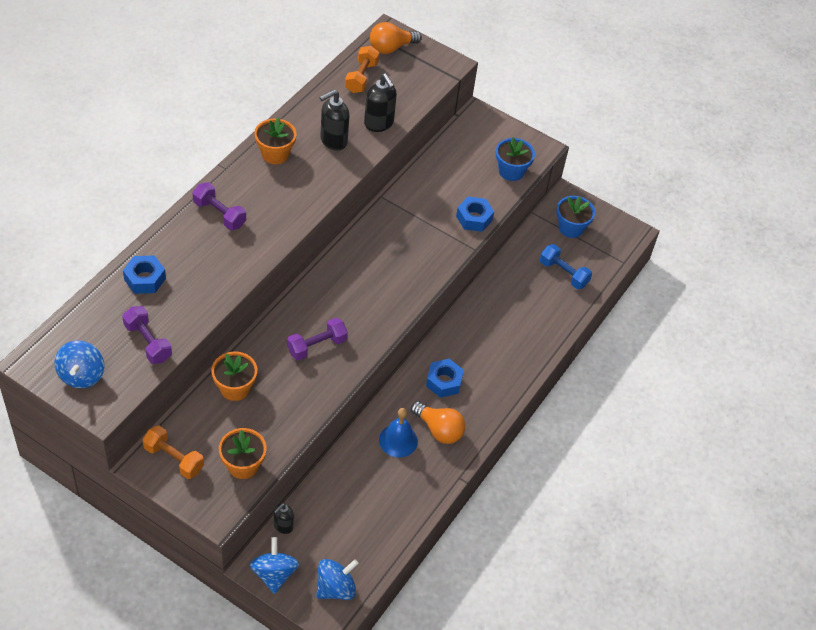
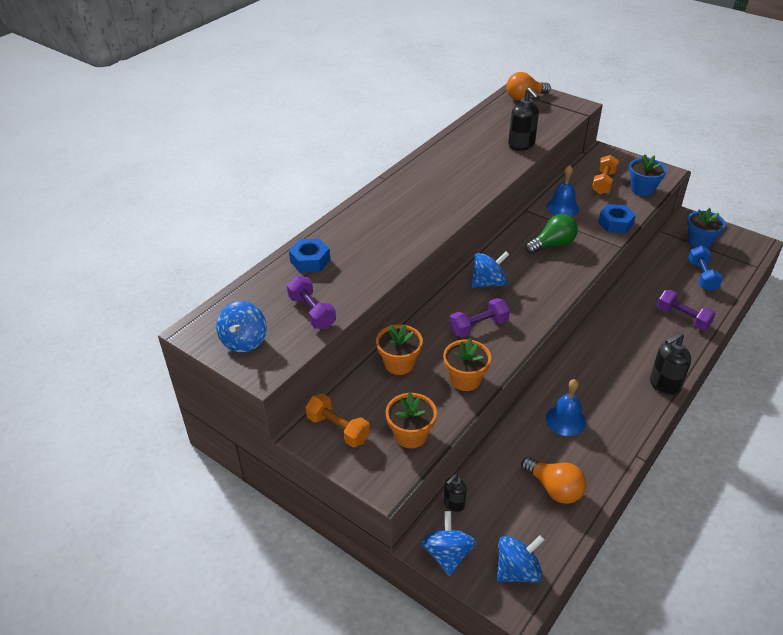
camera: 10 degrees right, 10 degrees down
purple dumbbell [192,182,246,230] -> purple dumbbell moved to [657,290,716,330]
orange flower pot [254,117,296,164] -> orange flower pot moved to [443,338,491,391]
black soap dispenser [319,90,349,151] -> black soap dispenser moved to [650,332,691,396]
orange dumbbell [345,46,379,93] -> orange dumbbell moved to [592,155,619,194]
orange light bulb [411,401,465,444] -> orange light bulb moved to [521,457,586,504]
blue nut [426,359,464,398] -> none
blue dumbbell [540,244,592,289] -> blue dumbbell turned 45 degrees clockwise [688,245,723,291]
none -> blue spinning top [472,251,510,288]
none -> green light bulb [525,214,578,254]
none -> blue bell [546,165,579,217]

